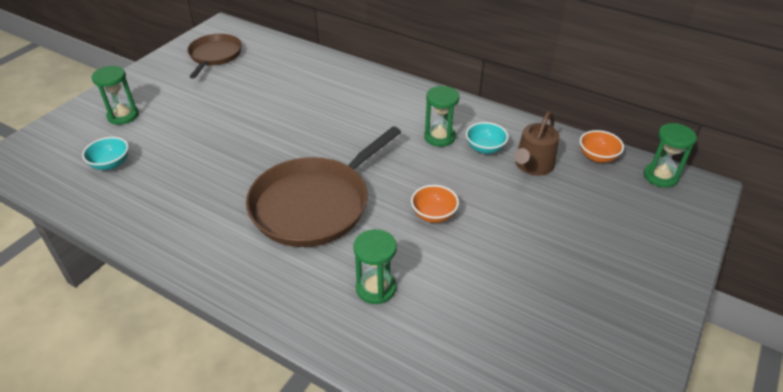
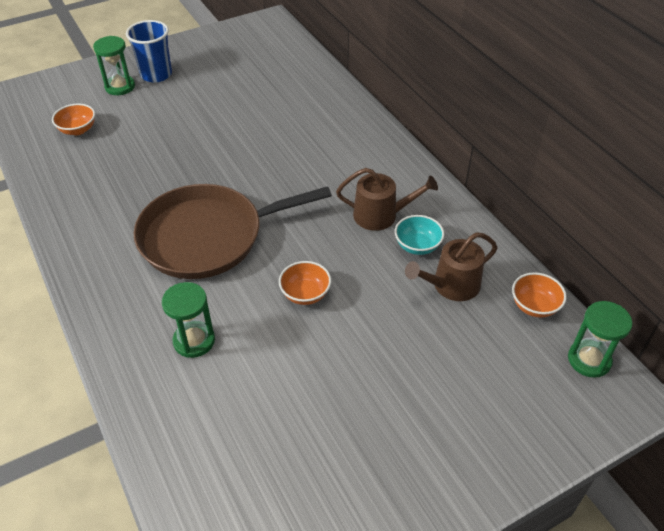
camera: 30 degrees right, 5 degrees up
turquoise bowl [82,137,129,170] -> orange bowl [52,104,95,135]
brown pan [187,34,242,79] -> none
green hourglass [424,86,459,147] -> brown watering can [336,168,438,231]
none -> blue cup [126,20,172,83]

